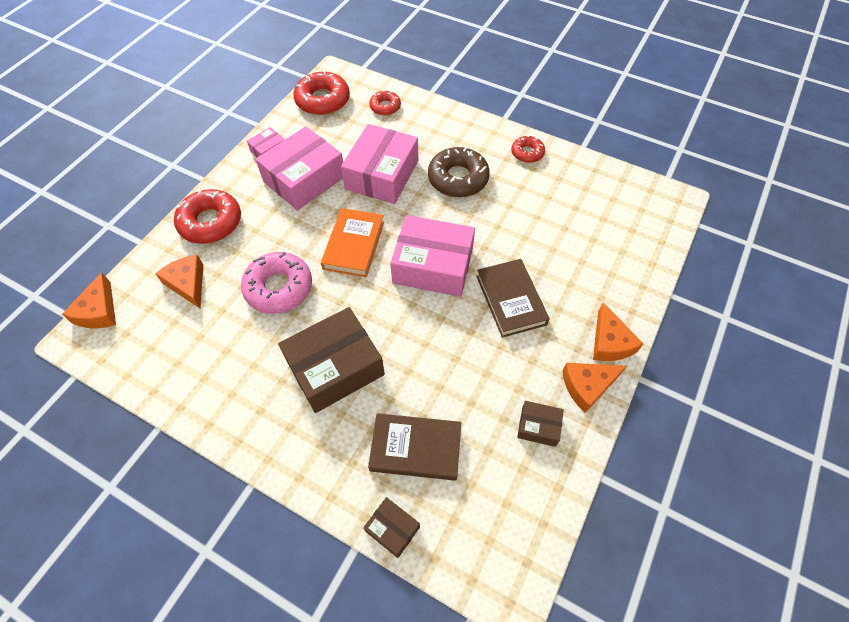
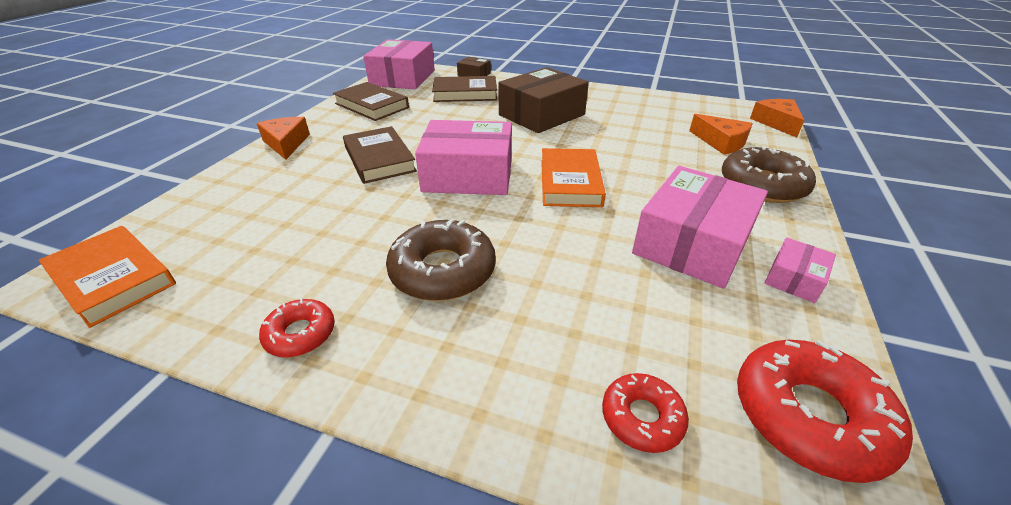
camera: 170 degrees right, 20 degrees down
red donut [174,189,241,244] -> brown donut [722,146,816,203]
pink donut [241,252,312,314] -> none
pink box [341,124,418,204] -> pink box moved to [363,39,435,89]
brown box [517,401,564,447] -> brown book [332,82,409,121]
orange cheese [562,363,626,413] -> none
none -> orange book [39,226,176,328]

